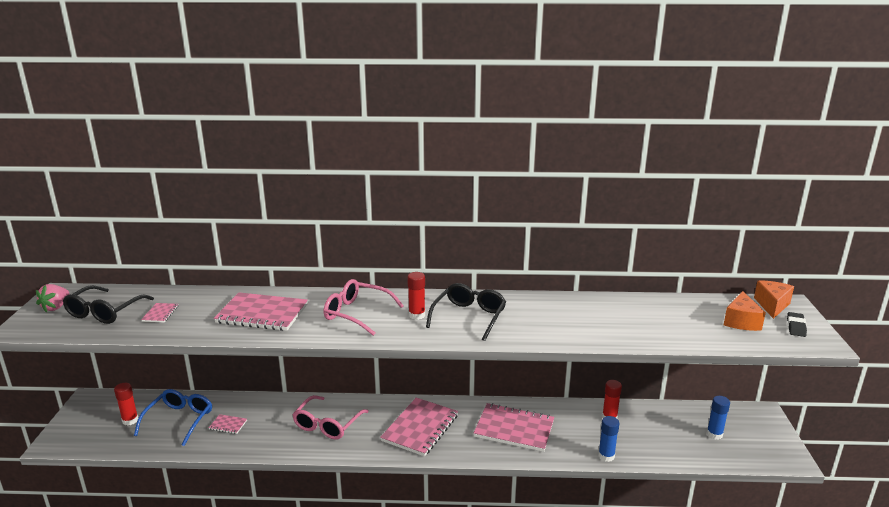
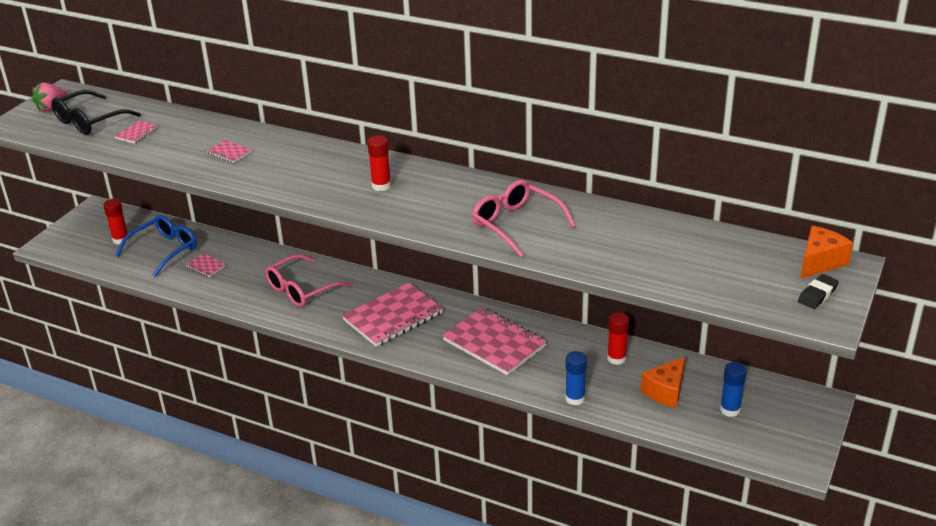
camera: 25 degrees right, 10 degrees up
pink notebook [214,292,308,331] -> pink notebook [207,140,252,163], size x0.44
pink glasses [324,279,404,336] -> pink glasses moved to [472,180,576,257]
black glasses [426,283,506,341] -> none
orange cheese [724,291,766,331] -> orange cheese moved to [641,357,685,408]

